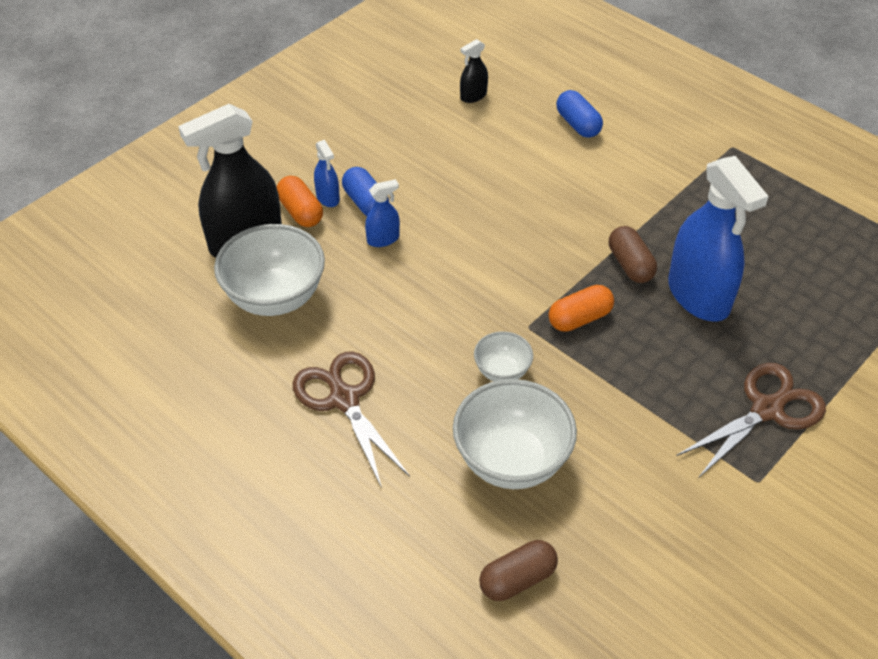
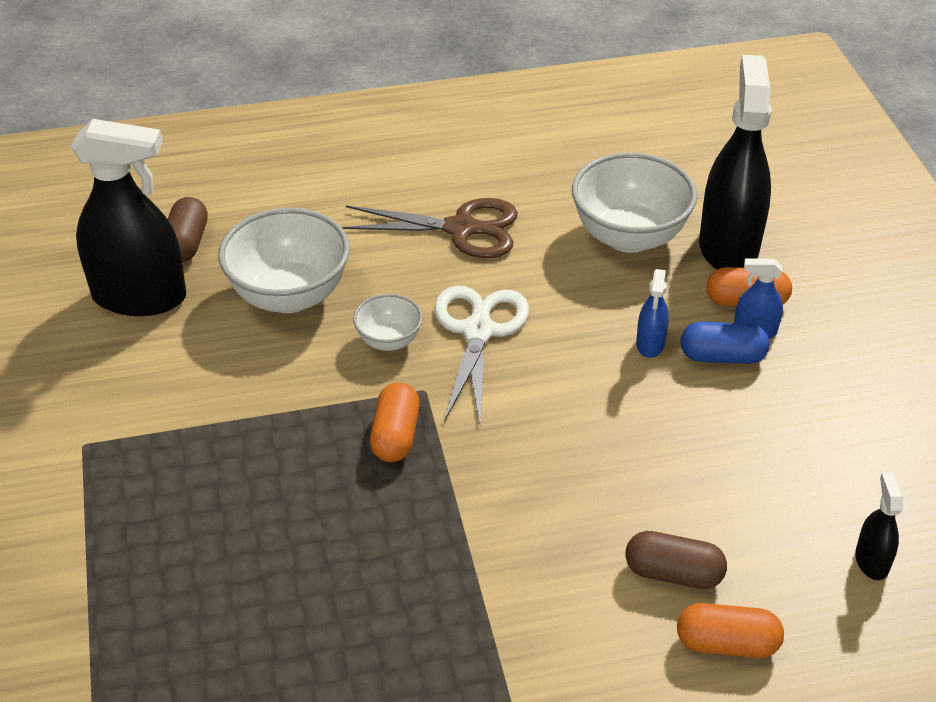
camera: 125 degrees right, 5 degrees down
blue capsule [556,90,603,138] -> orange capsule [677,603,784,658]
brown capsule [609,226,657,283] -> brown capsule moved to [625,531,727,589]
blue spray bottle [668,156,769,322] -> none
brown scissors [676,363,826,477] -> none
none -> black spray bottle [71,119,186,316]
none -> white scissors [434,286,529,424]

